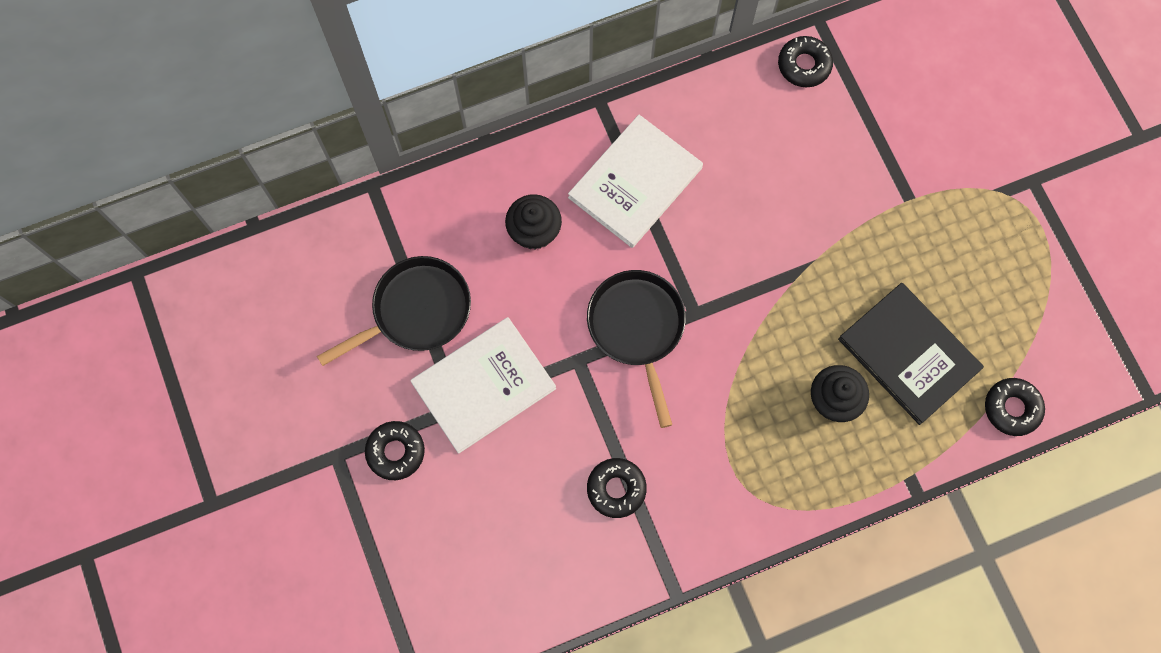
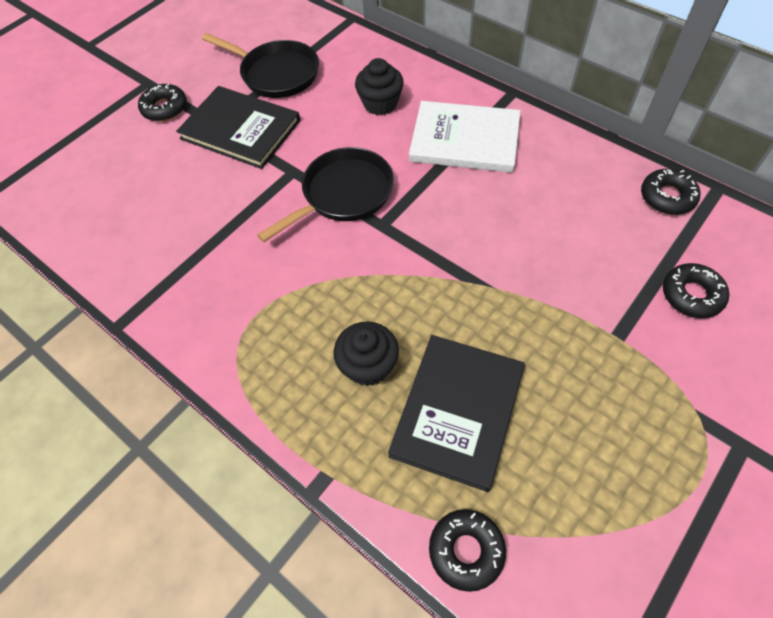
camera: 65 degrees right, 15 degrees down
white book [410,317,556,454] -> black book [176,86,300,169]
black donut [587,458,647,518] -> black donut moved to [663,263,729,318]

